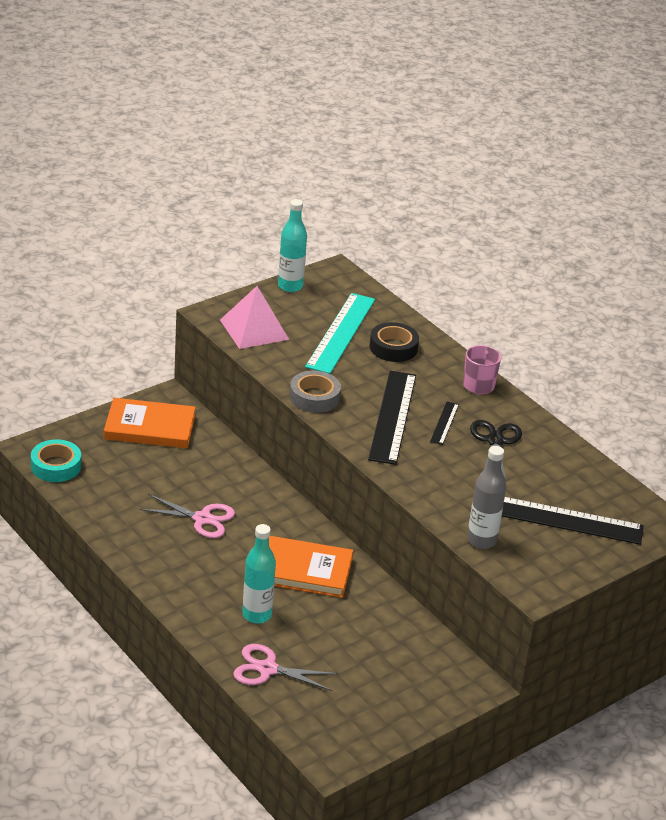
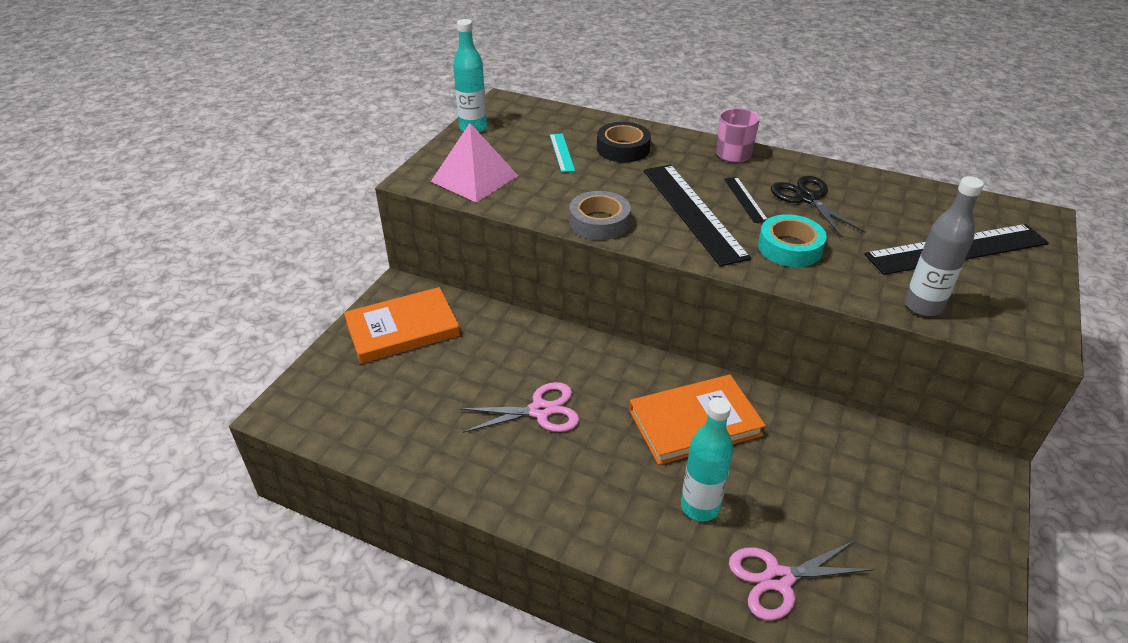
camera: 25 degrees left, 5 degrees up
turquoise tape [31,439,81,482] -> turquoise tape moved to [758,214,827,267]
turquoise ruler [305,293,375,374] -> turquoise ruler [550,133,575,172], size x0.47

